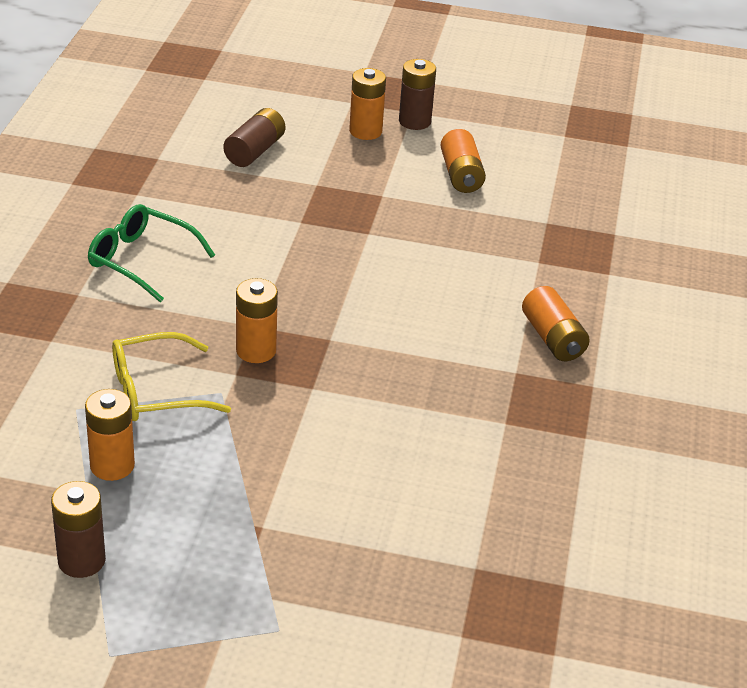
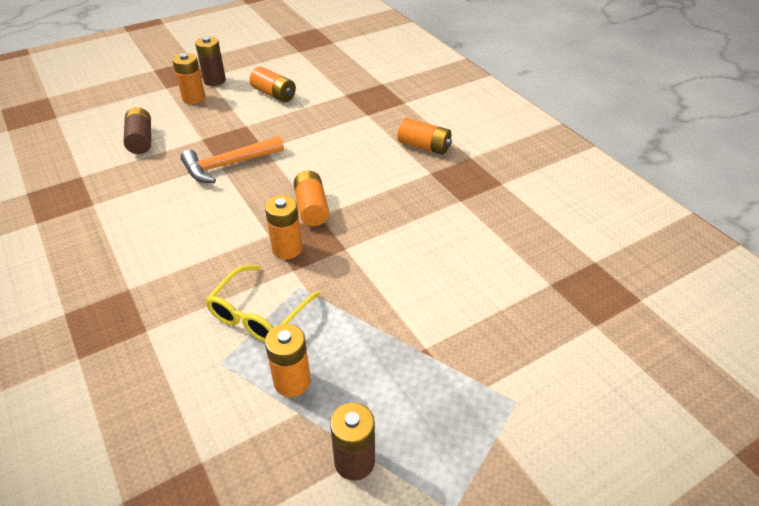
camera: 40 degrees left, 5 degrees up
green glasses [88,204,215,302] -> none
none -> orange hammer [180,136,284,183]
none -> orange battery [294,171,329,226]

